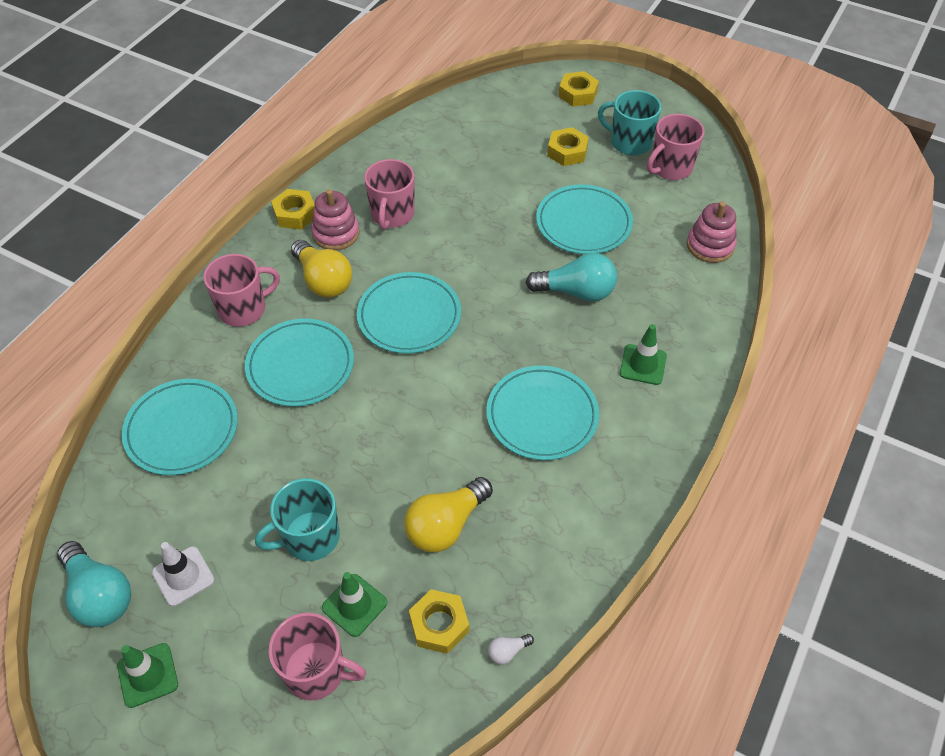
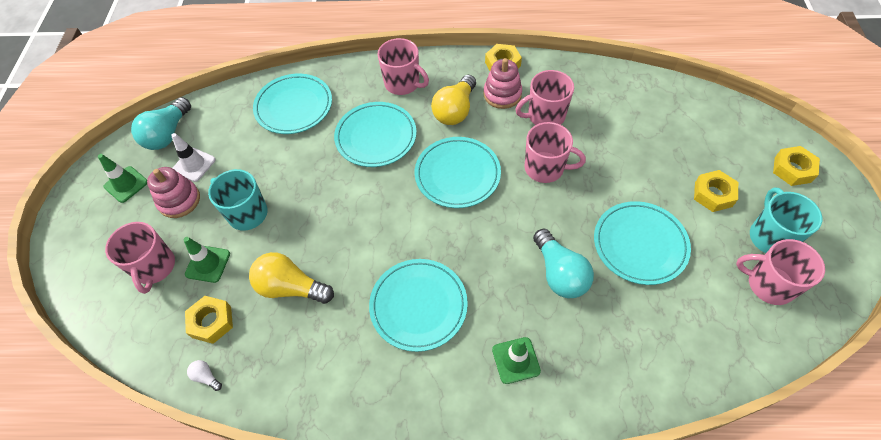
camera: 65 degrees right, 5 degrees up
pink stacking toy [687,201,737,263] -> pink stacking toy moved to [147,167,200,218]
none -> pink mug [524,122,586,183]

